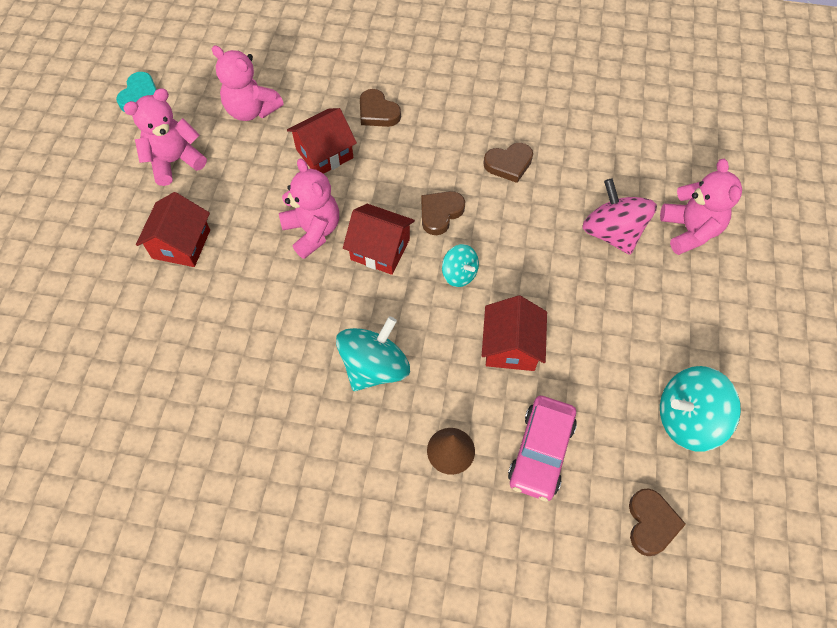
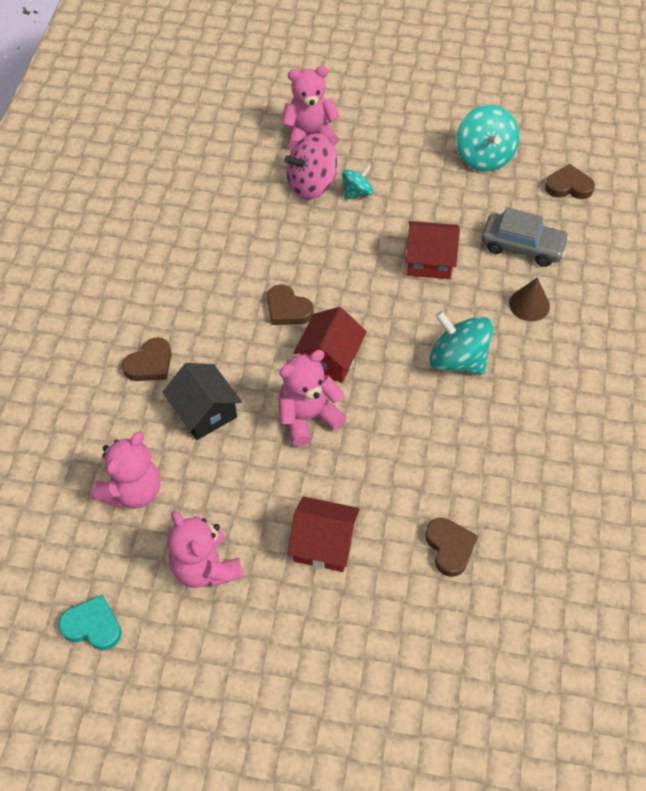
camera: 90 degrees left, 5 degrees down
red house [287,108,357,174] -> black house [163,363,242,440]
turquoise spinning top [442,244,479,287] -> turquoise spinning top moved to [342,165,374,200]
brown heart [483,143,533,183] -> brown heart moved to [425,518,478,577]
pink car [508,396,577,502] -> grey car [481,207,569,267]

